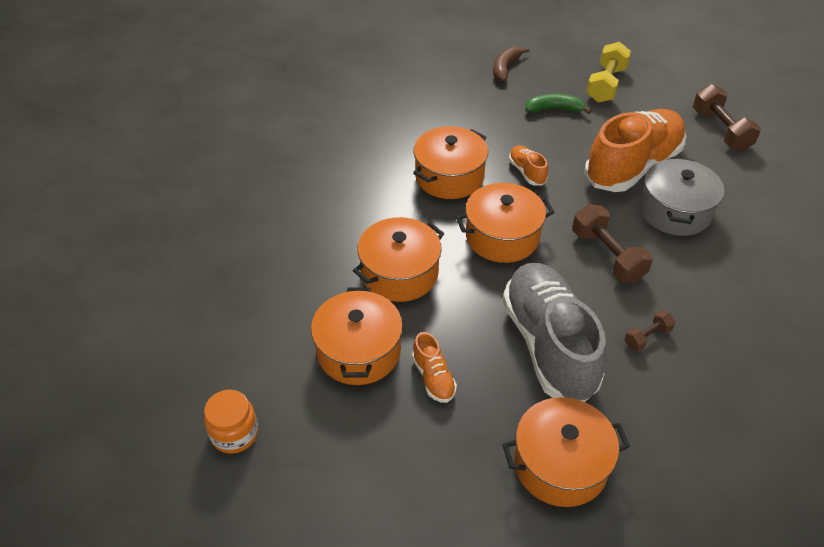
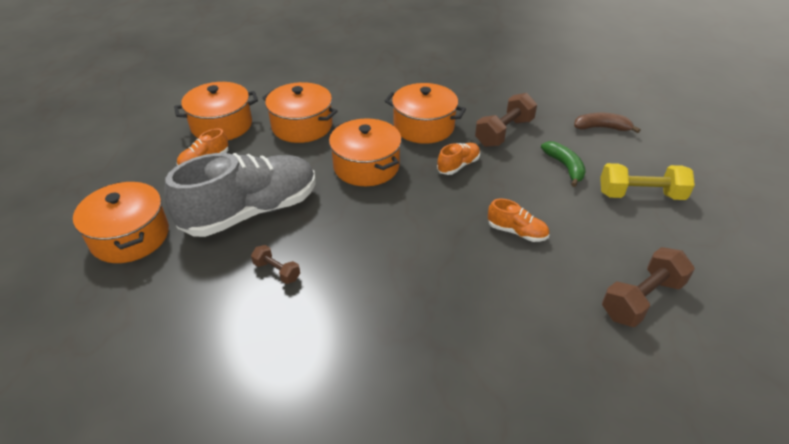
camera: 70 degrees right, 5 degrees down
orange jar [204,389,258,454] -> none
brown dumbbell [572,204,653,283] -> brown dumbbell moved to [475,93,537,147]
orange shoe [585,109,686,192] -> orange shoe [488,198,549,242], size x0.42
grey pot [639,157,724,236] -> none

